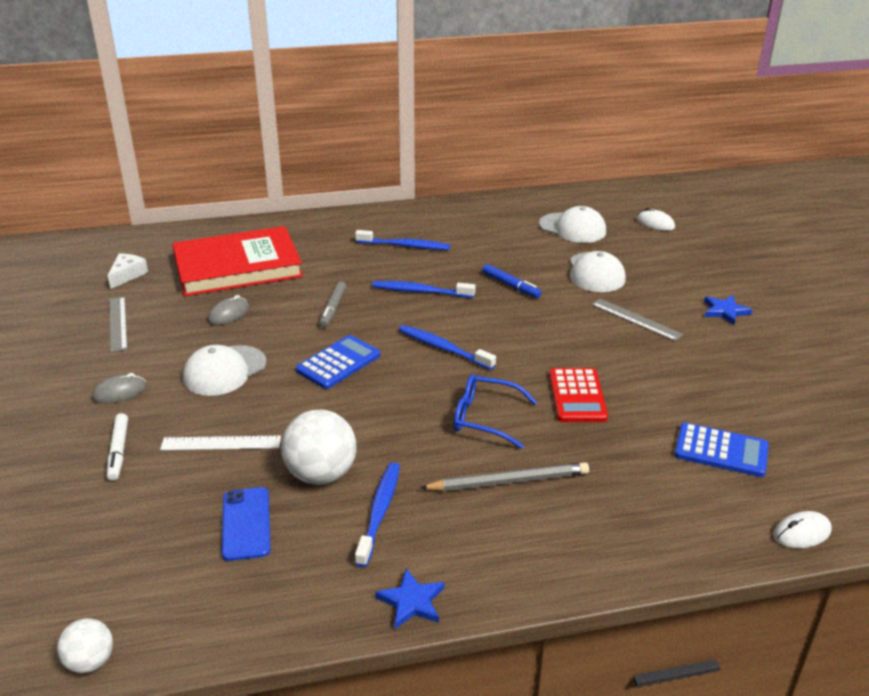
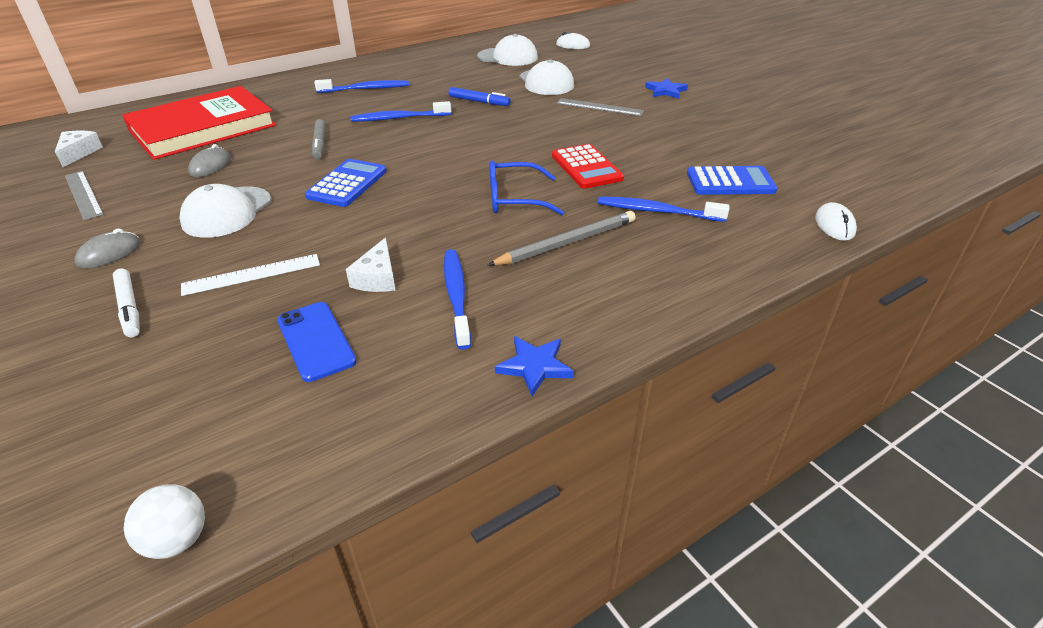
camera: 20 degrees left, 5 degrees up
white ball [281,409,357,485] -> white cheese [346,238,396,292]
blue toothbrush [399,325,496,370] -> blue toothbrush moved to [598,196,730,222]
white mouse [774,511,832,548] -> white mouse turned 45 degrees counterclockwise [815,202,857,241]

